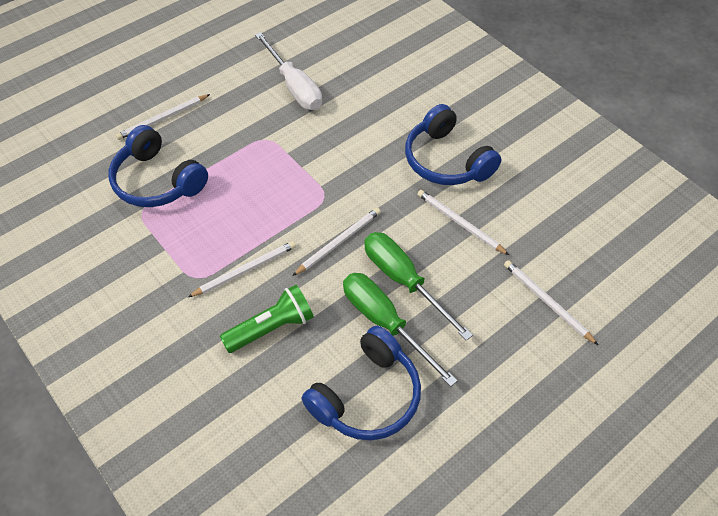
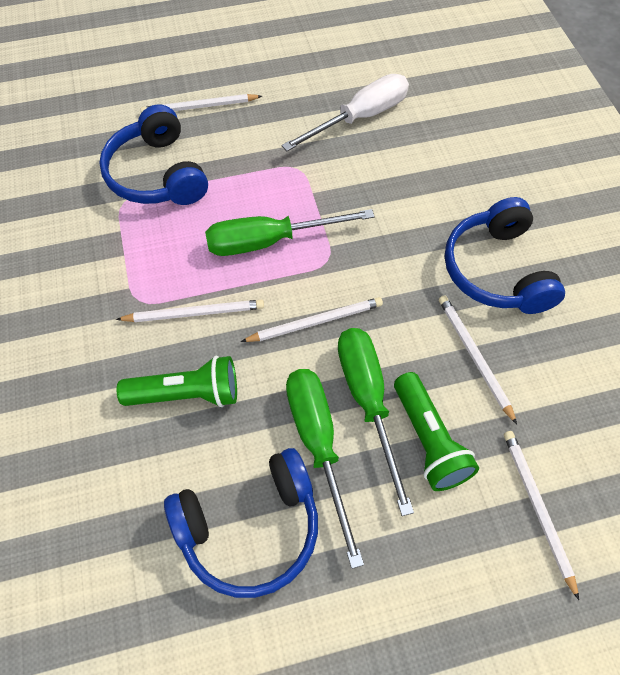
camera: 25 degrees right, 5 degrees up
white screwdriver [255,32,322,110] -> white screwdriver turned 120 degrees counterclockwise [281,74,409,151]
none -> green screwdriver [205,209,375,256]
none -> green flashlight [394,372,479,491]

